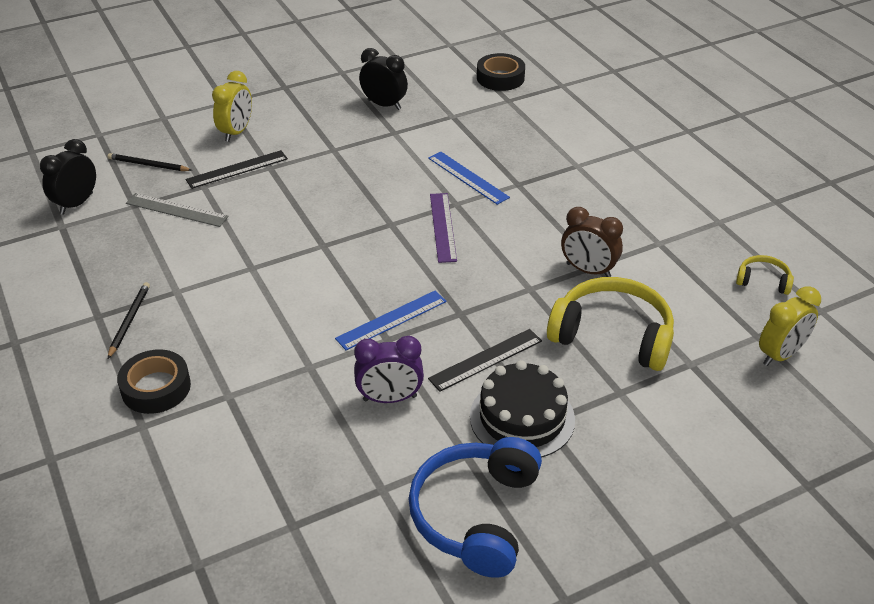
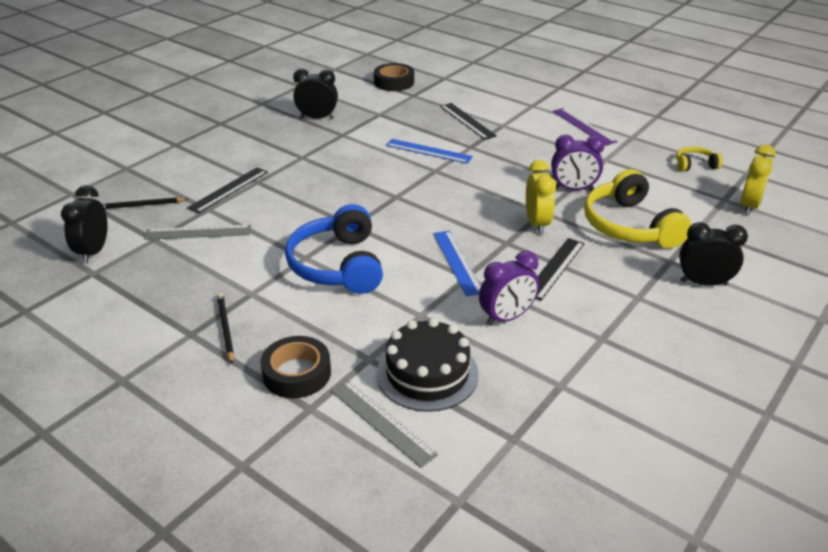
camera: 25 degrees left, 5 degrees down
yellow clock [212,71,252,142] -> yellow clock moved to [526,160,556,234]
blue ruler [335,291,447,350] -> blue ruler turned 45 degrees counterclockwise [433,230,481,297]
blue headphones [408,437,542,578] -> blue headphones moved to [285,204,383,294]
purple ruler [430,193,457,263] -> purple ruler moved to [553,108,617,146]
black cake [470,360,575,458] -> black cake moved to [377,318,479,412]
yellow headphones [547,277,674,371] -> yellow headphones turned 105 degrees counterclockwise [584,169,691,249]
brown clock [561,207,623,277] -> purple clock [551,135,605,190]
none -> grey ruler [331,380,438,468]
none -> black ruler [440,103,497,140]
none -> black clock [679,222,748,286]

